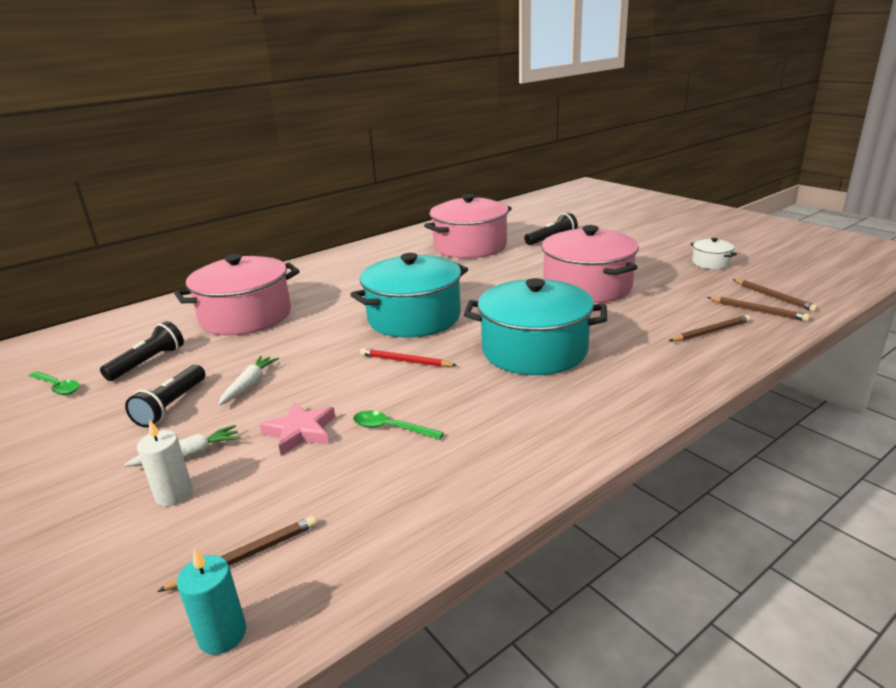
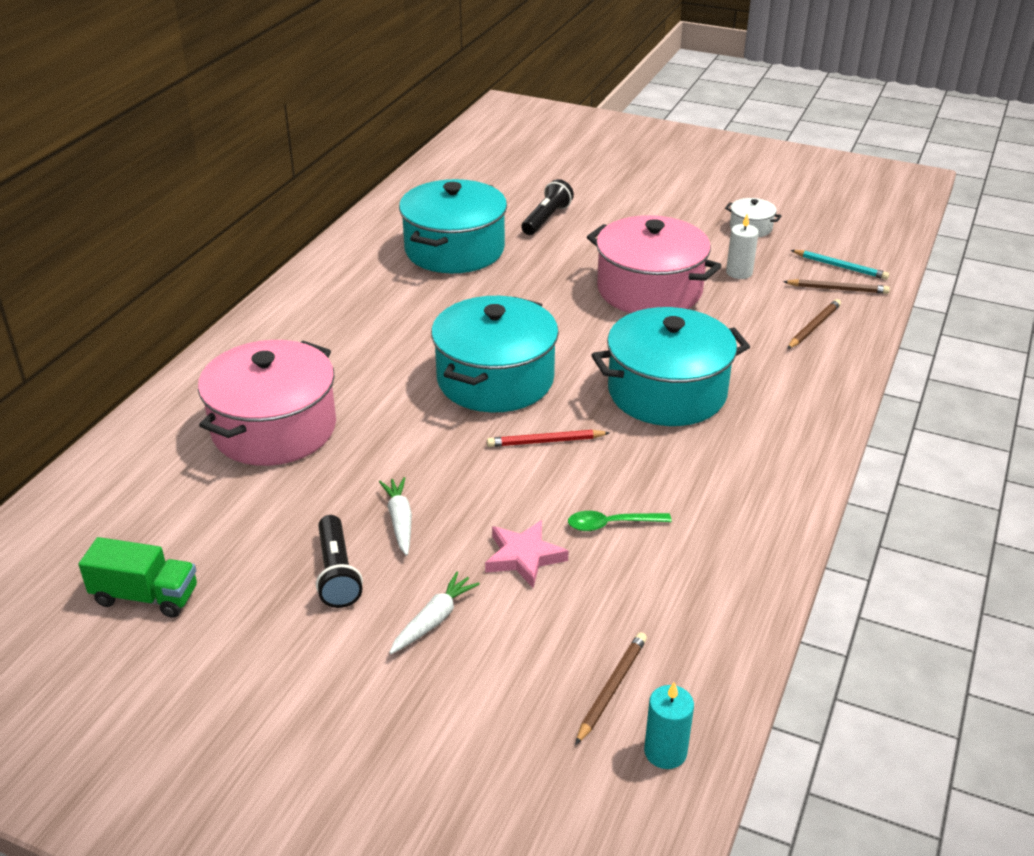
camera: 30 degrees left, 10 degrees up
green spoon [29,371,80,395] -> green truck [78,537,197,617]
black flashlight [100,321,184,381] -> none
white candle [137,420,193,506] -> white candle moved to [726,214,759,279]
pink pot [424,194,512,258] -> turquoise pot [399,179,507,273]
brown pencil [733,279,818,312] -> turquoise pencil [791,250,889,280]

